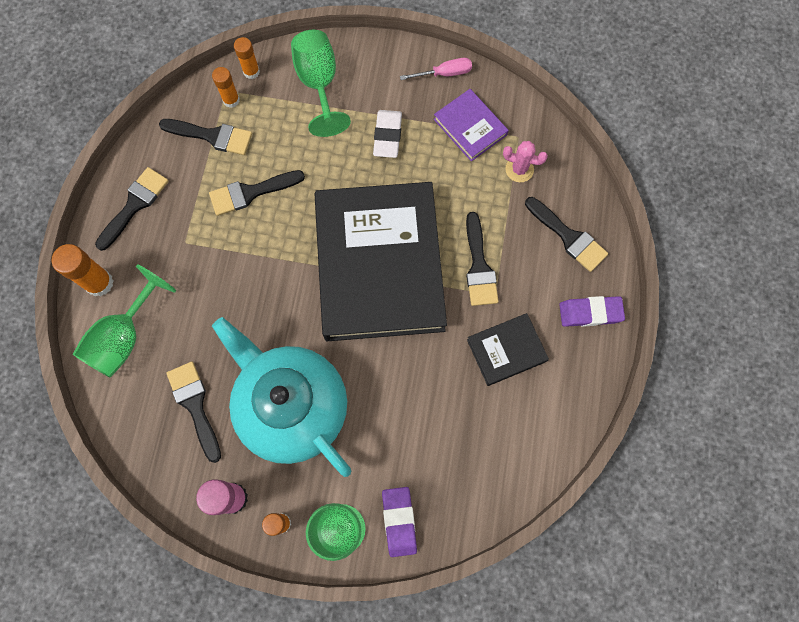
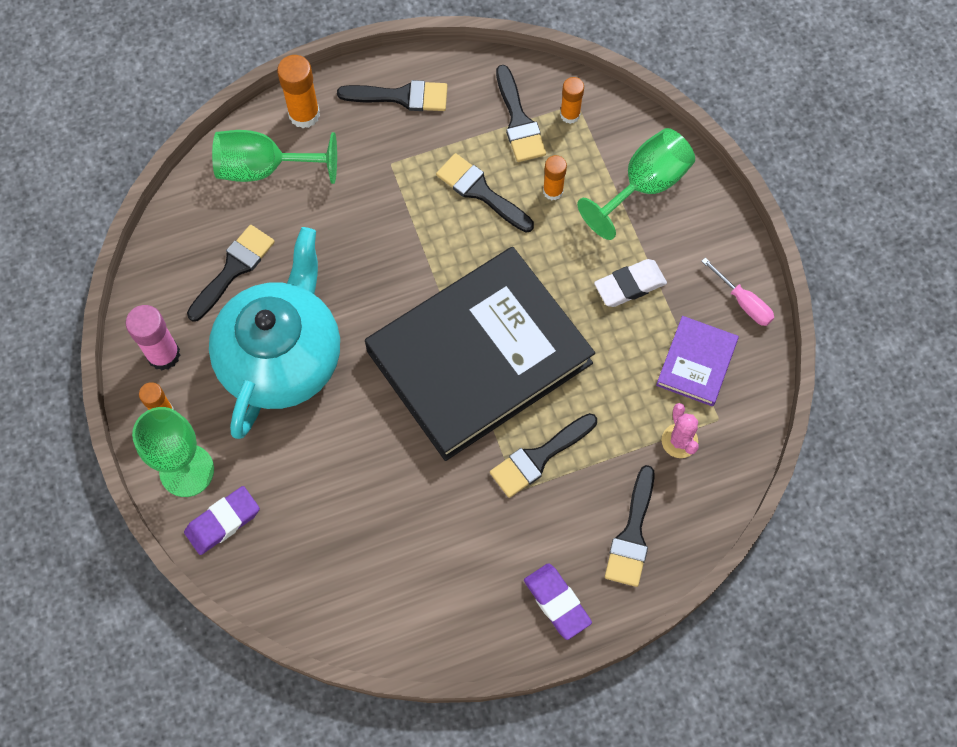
camera: 60 degrees right, 5 degrees down
orange glue stick [234,37,260,79] -> orange glue stick moved to [543,155,567,200]
black book [467,313,549,386] -> none

